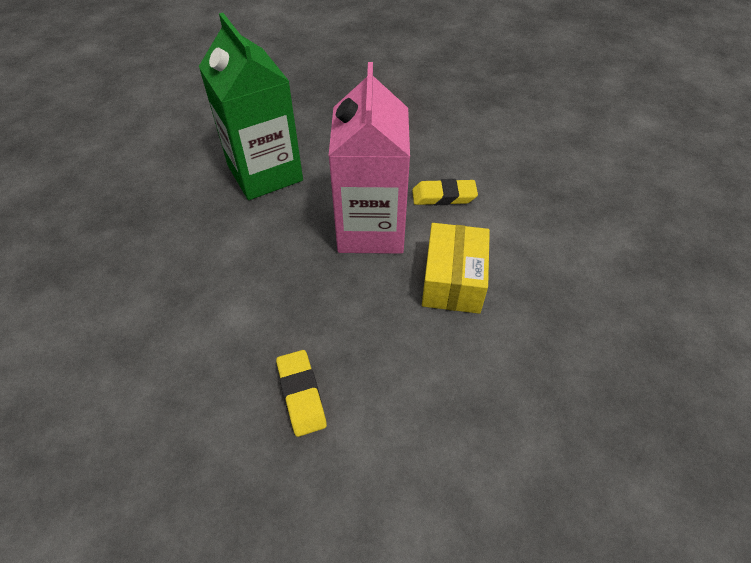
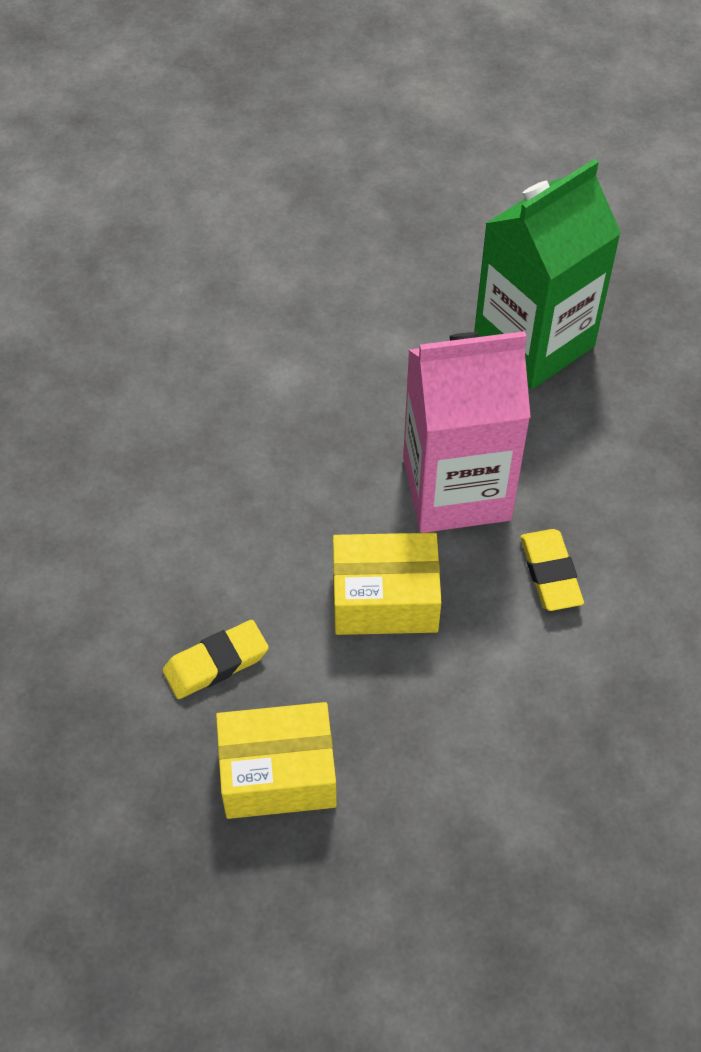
camera: 80 degrees right, 5 degrees up
yellow eraser [276,350,327,437] -> yellow eraser moved to [163,620,269,699]
none -> yellow box [216,702,337,819]

